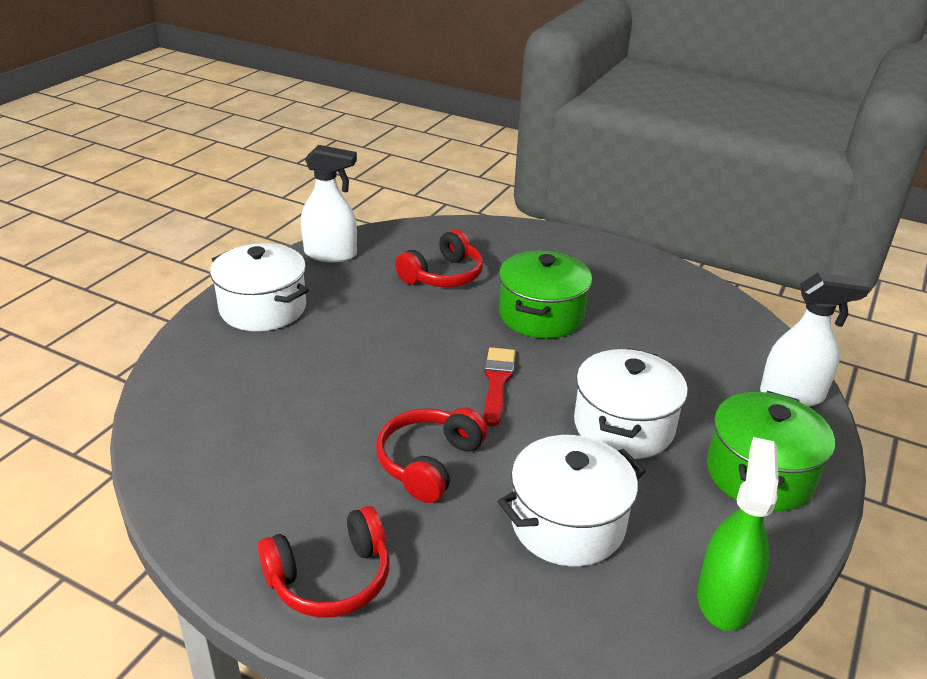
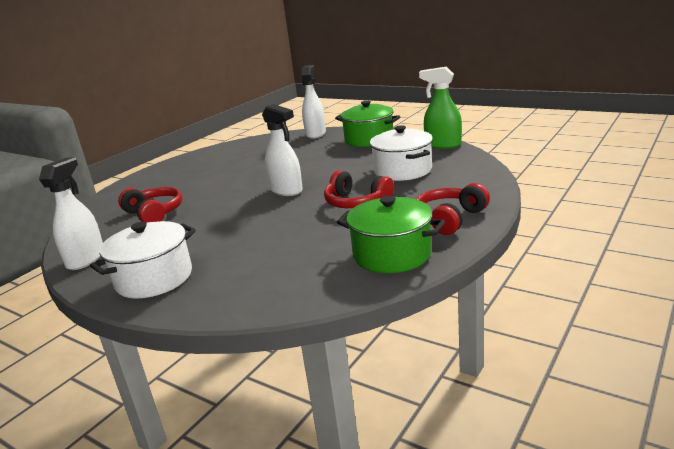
camera: 80 degrees left, 10 degrees down
red headphones [258,506,390,618] -> red headphones turned 120 degrees counterclockwise [416,183,490,235]
red brush [484,347,515,427] -> white spray bottle [262,104,303,196]
green pot [499,251,592,339] -> green pot moved to [337,196,445,273]
white pot [574,348,688,459] -> none

